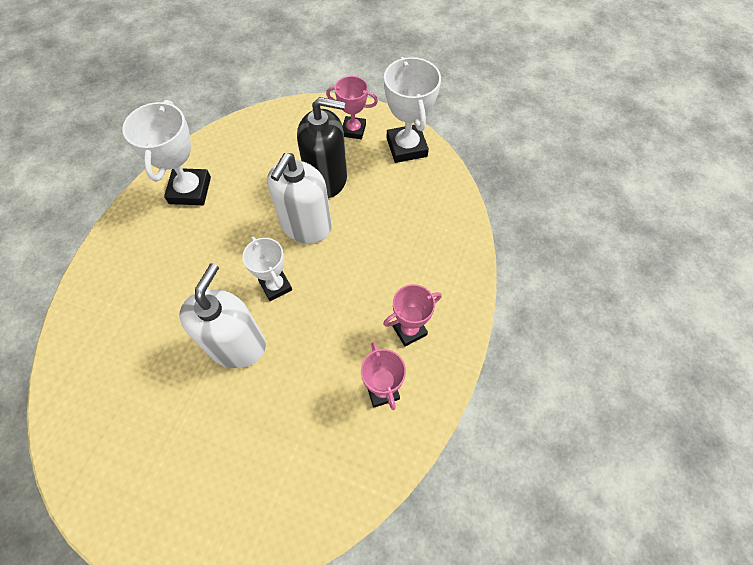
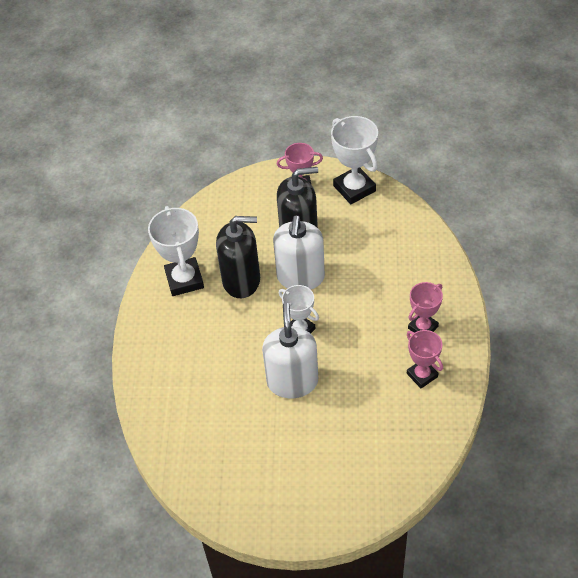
camera: 15 degrees left, 10 degrees down
none -> black soap dispenser [216,216,260,298]

